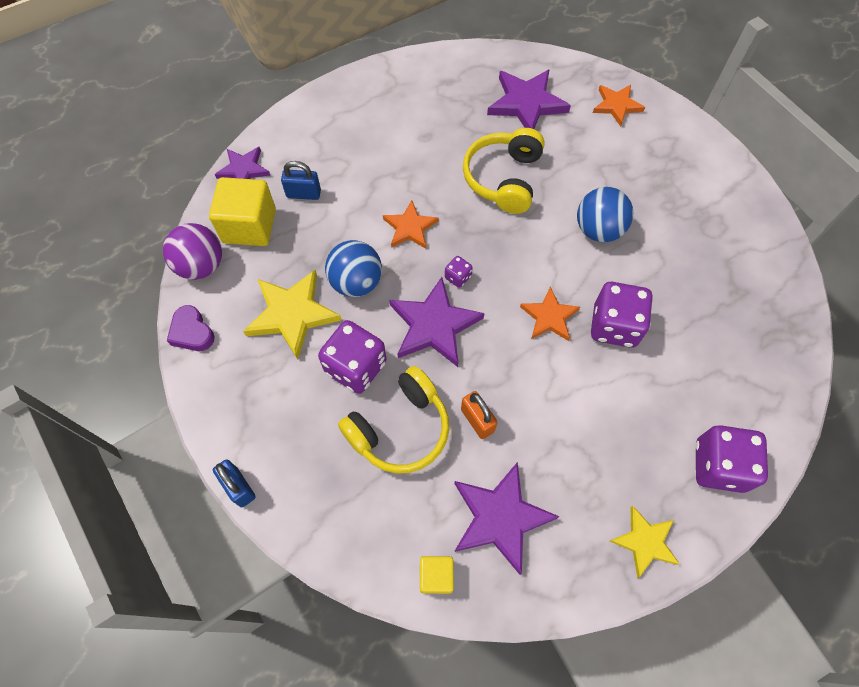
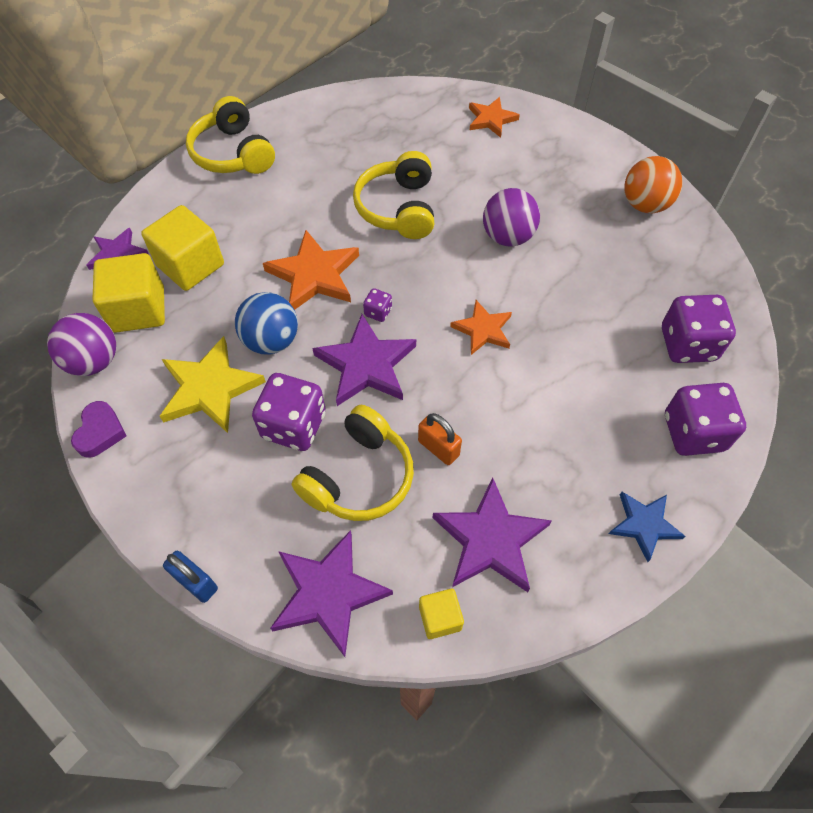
camera: 15 degrees left, 5 degrees down
purple heart [167,305,215,351] -> purple heart turned 120 degrees counterclockwise [71,401,127,458]
blue padlock [281,161,321,200] -> yellow cube [141,205,224,291]
orange star [383,200,439,249] -> orange star [263,230,359,310], size x1.60
purple star [487,69,571,129] -> purple star moved to [270,530,393,657]
blue ball [577,187,633,242] -> purple ball [483,188,540,247]
purple dice [591,282,653,348] -> purple dice moved to [662,295,736,363]
yellow star [610,506,679,578] -> blue star [609,492,685,562]
none -> yellow headphones [186,96,275,174]
none -> orange ball [624,156,683,214]

